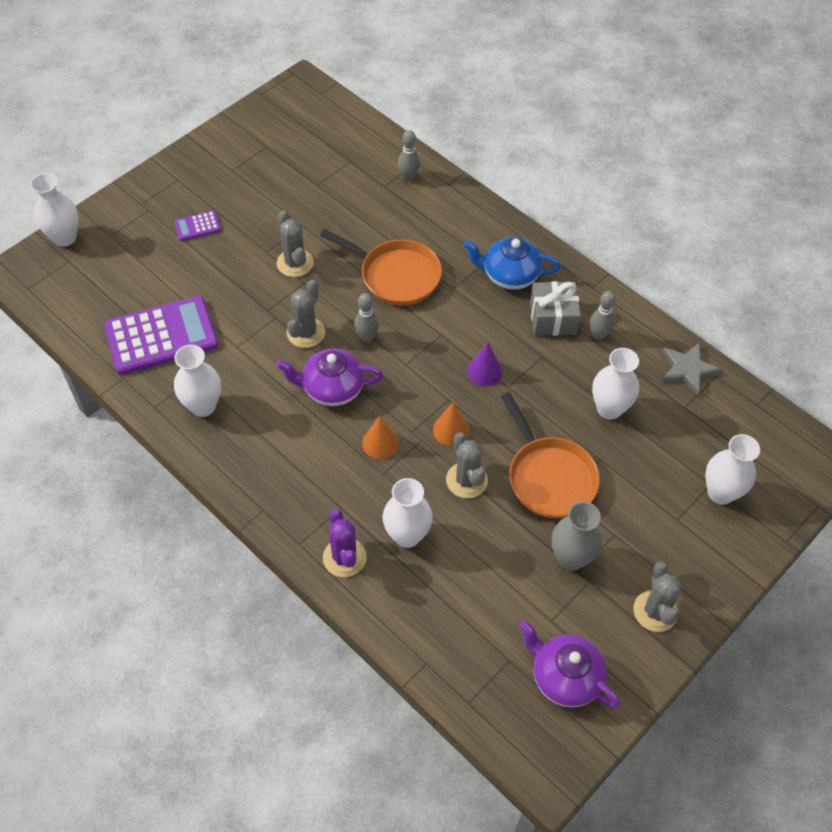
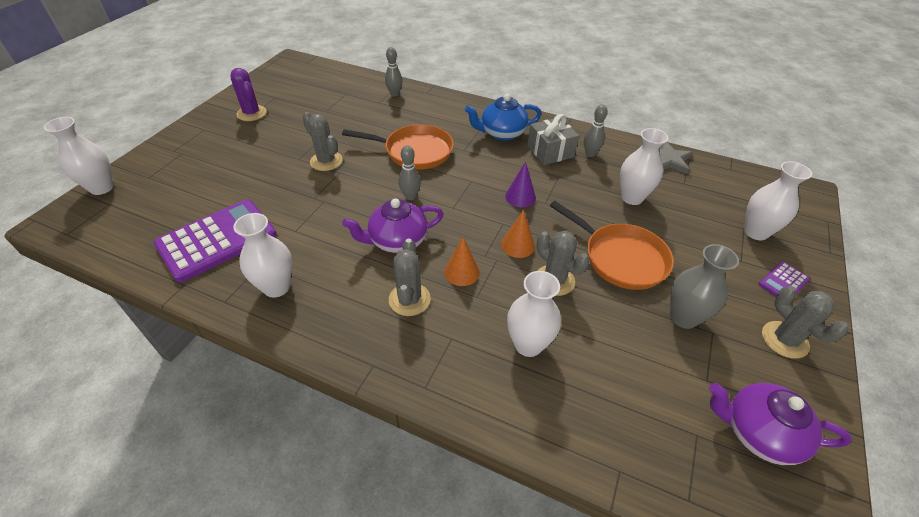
camera: 20 degrees left, 10 degrees down
purple calculator [174,210,221,241] -> purple calculator moved to [759,262,810,296]
grey cactus [287,280,325,348] -> grey cactus moved to [389,239,431,316]
purple cactus [323,509,367,577] -> purple cactus moved to [230,68,267,121]

